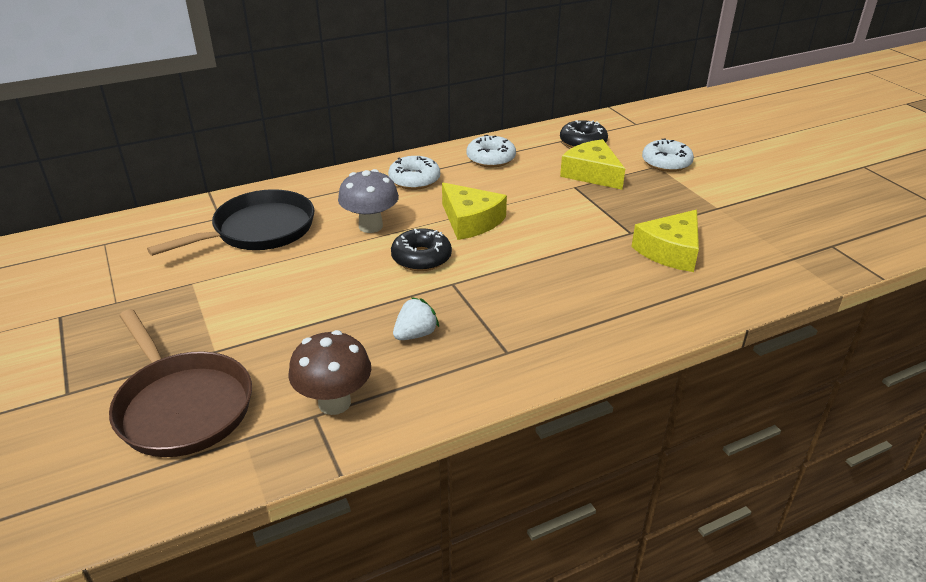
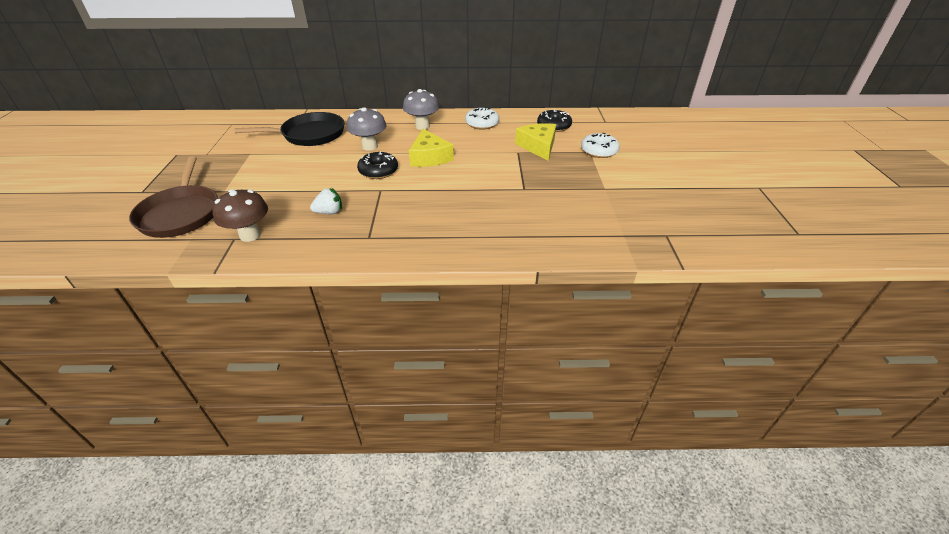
camera: 25 degrees right, 5 degrees up
white donut [388,156,440,190] -> grey mushroom [403,89,439,130]
yellow cheese [632,210,699,272] -> none

